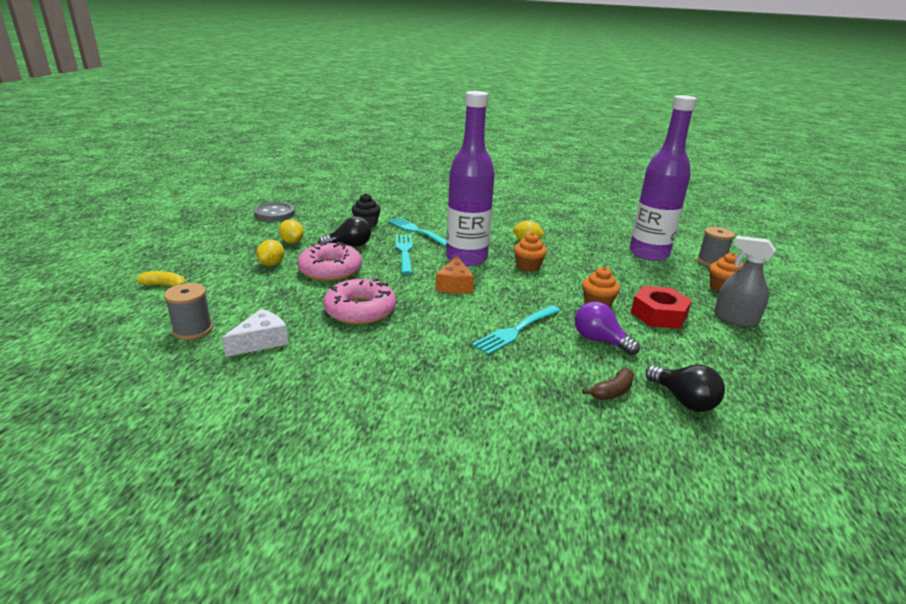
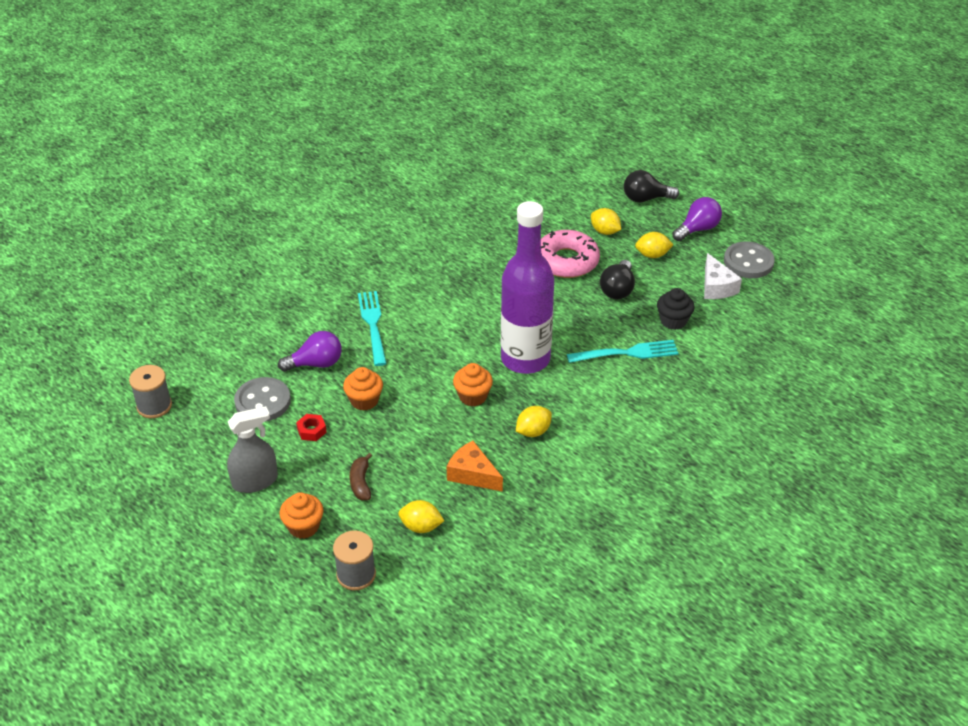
camera: 125 degrees right, 15 degrees up
yellow banana [137,271,185,287] -> none
grey spool [164,283,213,340] -> grey spool moved to [129,365,172,418]
white cheese [222,309,288,357] -> white cheese moved to [704,253,742,299]
pink donut [323,278,396,325] -> none
turquoise fork [395,235,413,275] -> none
orange cheese [436,256,474,294] -> orange cheese moved to [447,441,503,492]
brown banana [582,368,634,400] -> brown banana moved to [350,453,372,501]
purple bottle [629,95,697,261] -> yellow lemon [398,500,444,533]
red nut [631,286,692,329] -> red nut [296,414,327,441], size x0.50
black light bulb [646,365,725,412] -> black light bulb moved to [624,170,679,203]
none -> grey button [234,377,291,422]
none -> purple light bulb [672,197,722,241]

